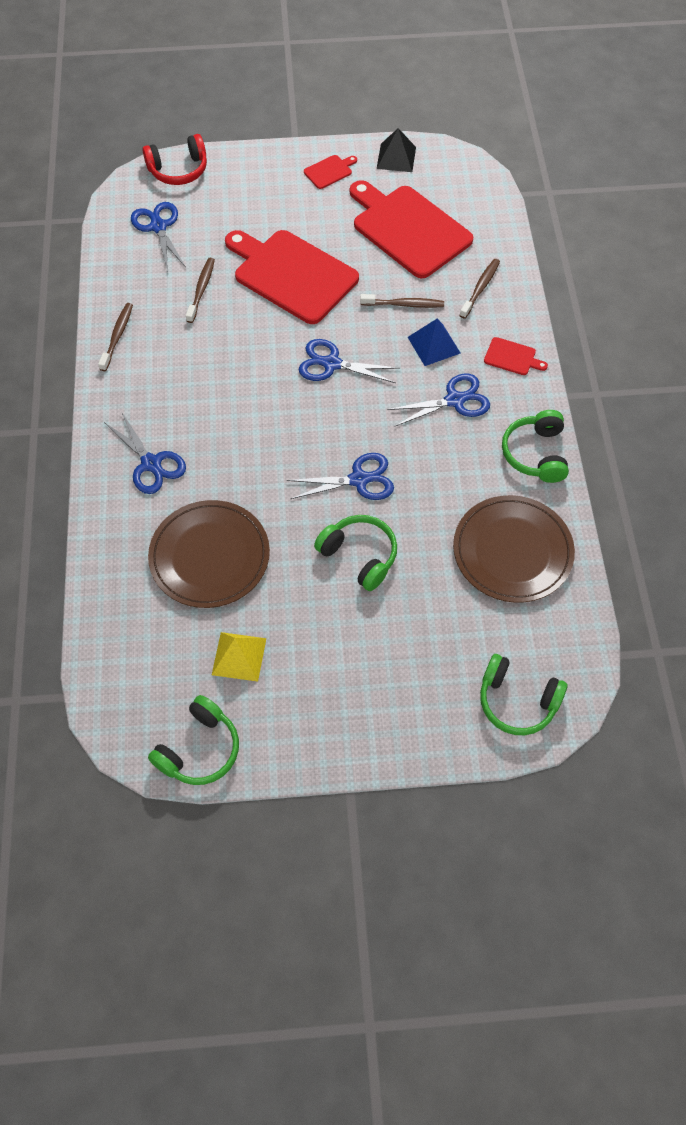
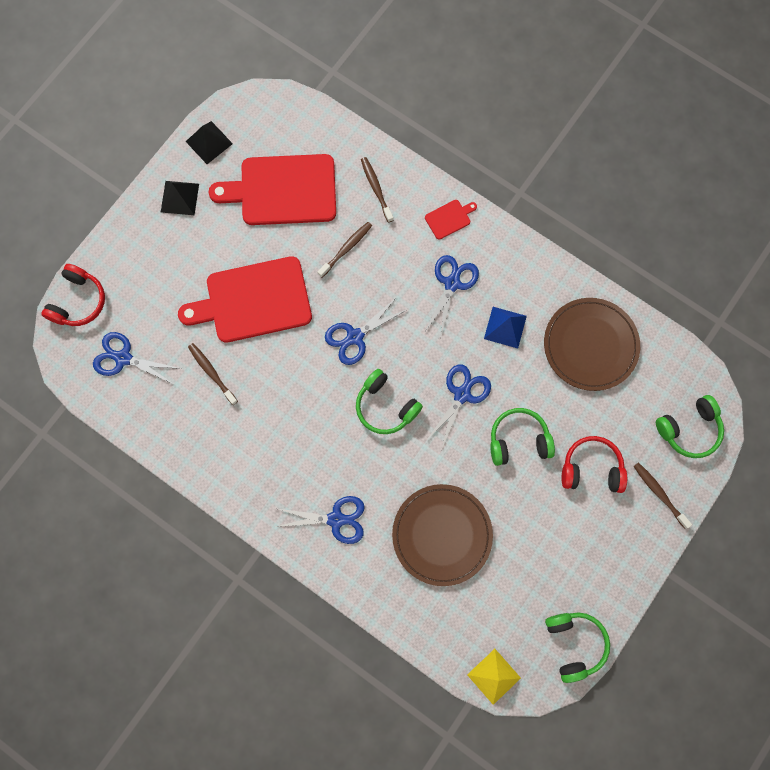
camera: 50 degrees left, 15 degrees up
brown toothbrush [98,303,133,371] -> brown toothbrush moved to [634,462,692,529]
yellow pyramid [212,632,266,682] -> yellow pyramid moved to [467,649,521,705]
red cutting board [304,155,357,189] -> black pyramid [161,181,199,215]
blue pyramid [408,319,461,366] -> blue pyramid moved to [484,307,527,348]
green headphones [502,410,569,483] -> green headphones moved to [356,369,423,434]
none -> red headphones [562,436,627,493]

